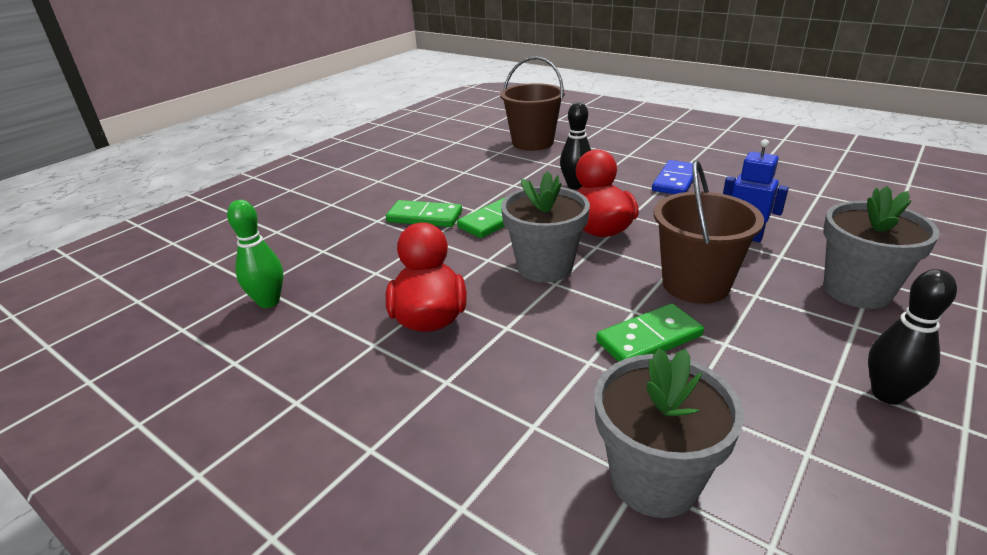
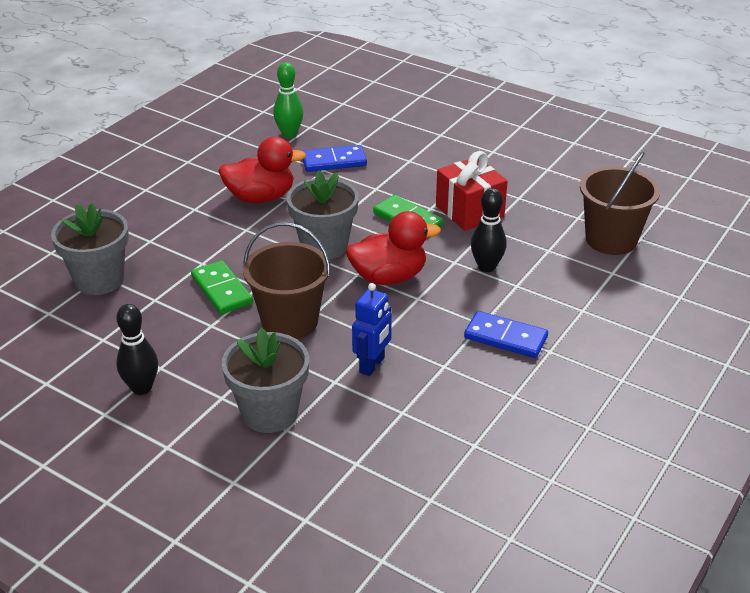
camera: 85 degrees right, 5 degrees up
green domino [386,200,462,227] -> none
none -> blue domino [303,145,367,172]
none -> red gift [436,151,508,231]

